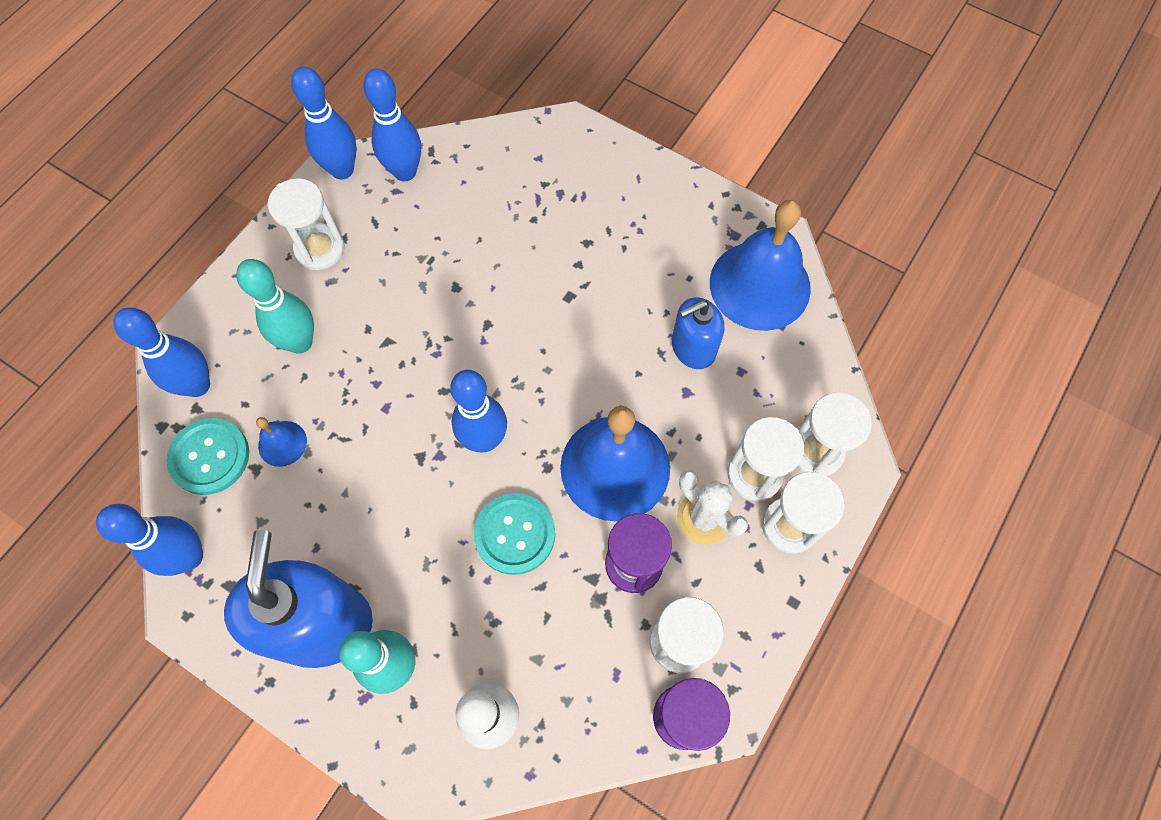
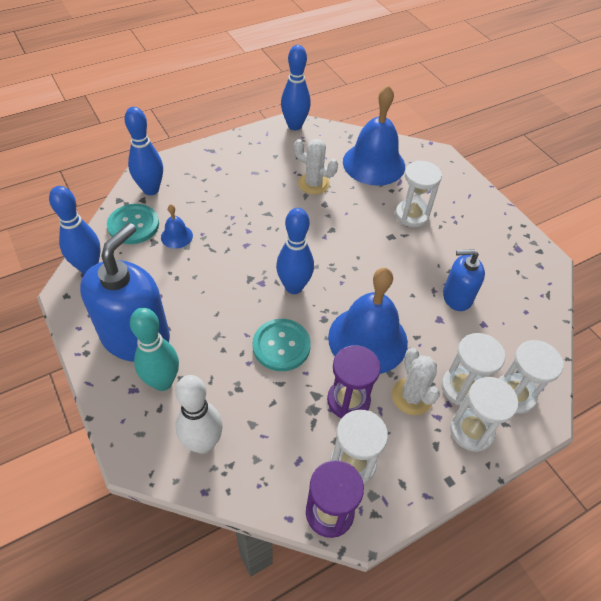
camera: 25 degrees right, 15 degrees down
turquoise bowling pin [236,259,314,354] -> none
white hourglass [268,178,345,270] -> white hourglass moved to [395,161,442,227]
blue bowling pin [363,69,421,181] -> none
blue bell [710,200,811,331] -> blue bell moved to [343,85,405,186]
none -> white cactus [294,139,338,195]

